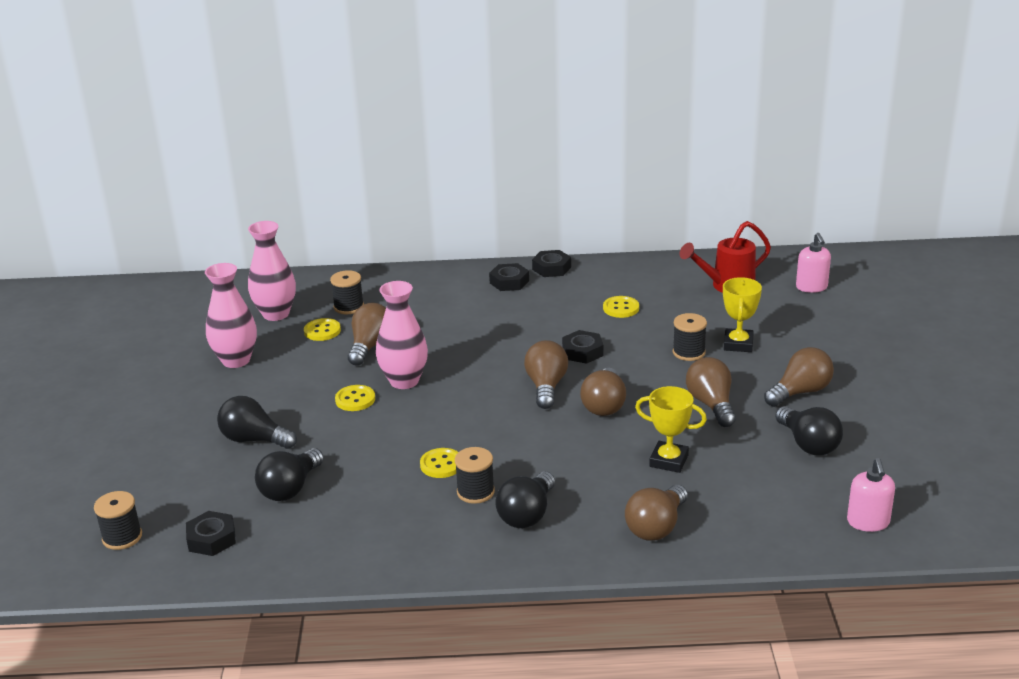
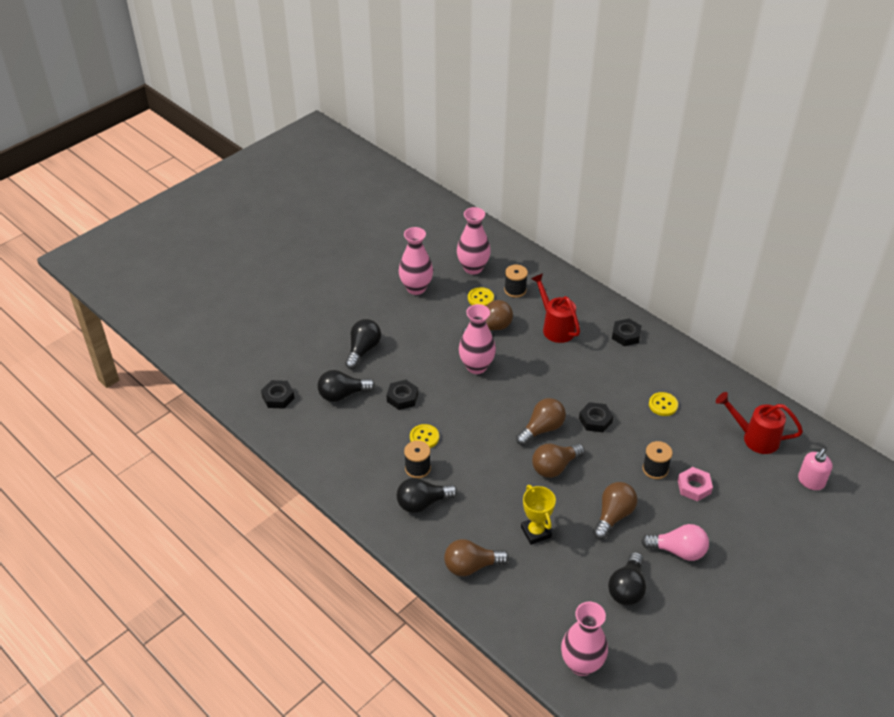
camera: 45 degrees right, 15 degrees up
black spool [94,491,142,550] -> none
black light bulb [217,396,297,449] -> black light bulb turned 45 degrees clockwise [345,319,381,369]
yellow button [335,385,375,411] -> none
black nut [532,250,571,277] -> black nut moved to [387,380,418,410]
yellow trophy [723,277,762,352] -> pink nut [678,467,713,501]
brown light bulb [764,347,834,407] -> pink light bulb [641,524,709,561]
pink soap dispenser [847,458,895,532] -> pink vase [561,602,608,676]
none -> red watering can [531,273,580,343]

